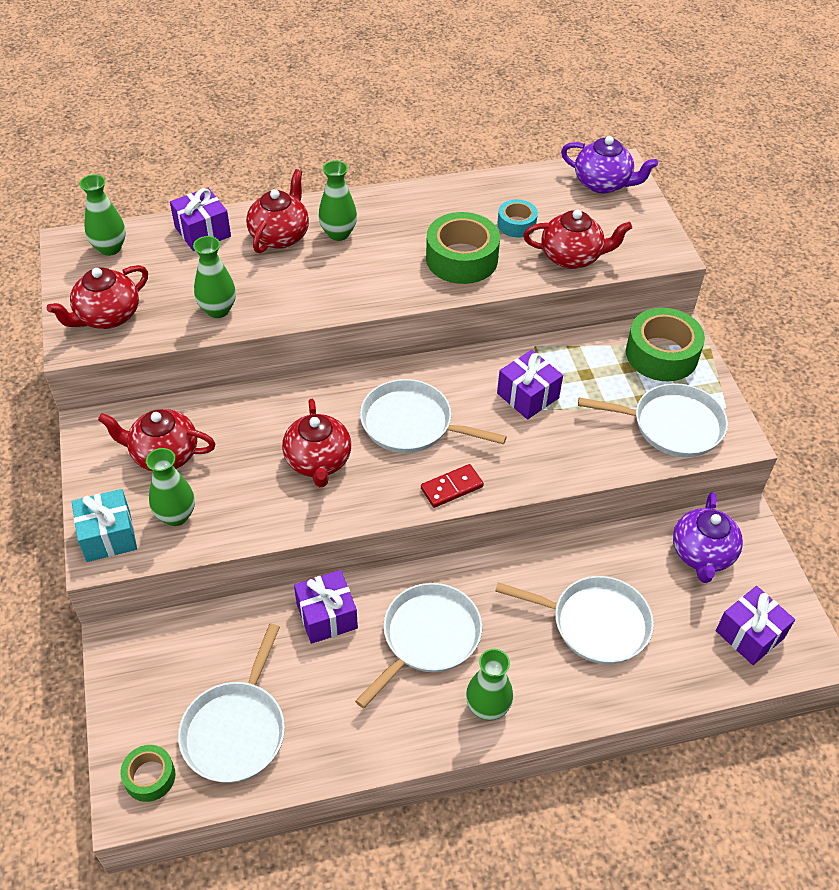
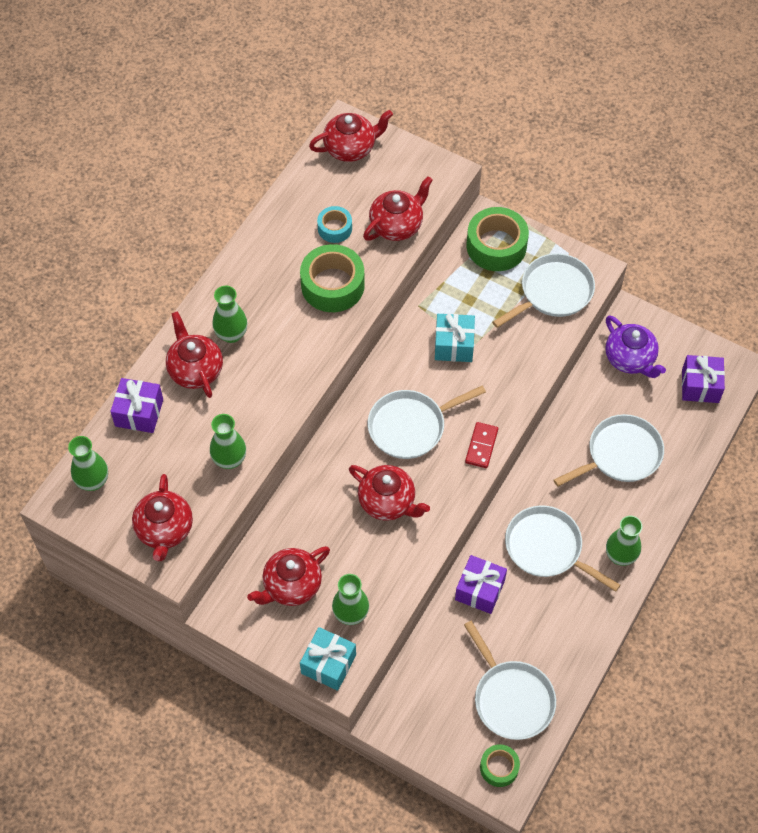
camera: 45 degrees left, 10 degrees up
white pan [355,583,482,708] -> white pan turned 45 degrees counterclockwise [505,505,620,592]
purple gift [497,350,563,419] -> turquoise gift [435,314,475,362]
purple teapot [561,136,658,193] -> red teapot [309,110,393,162]

